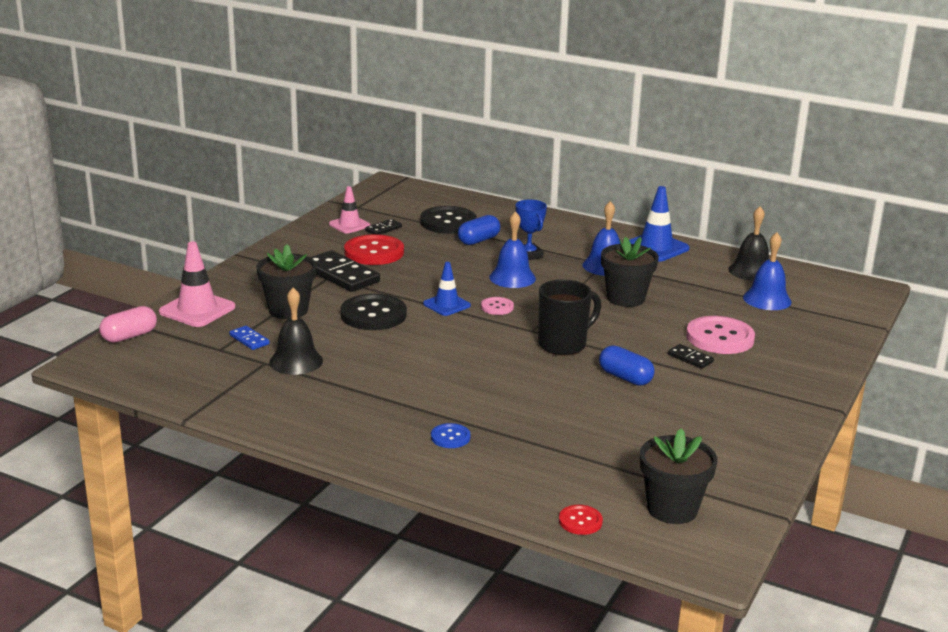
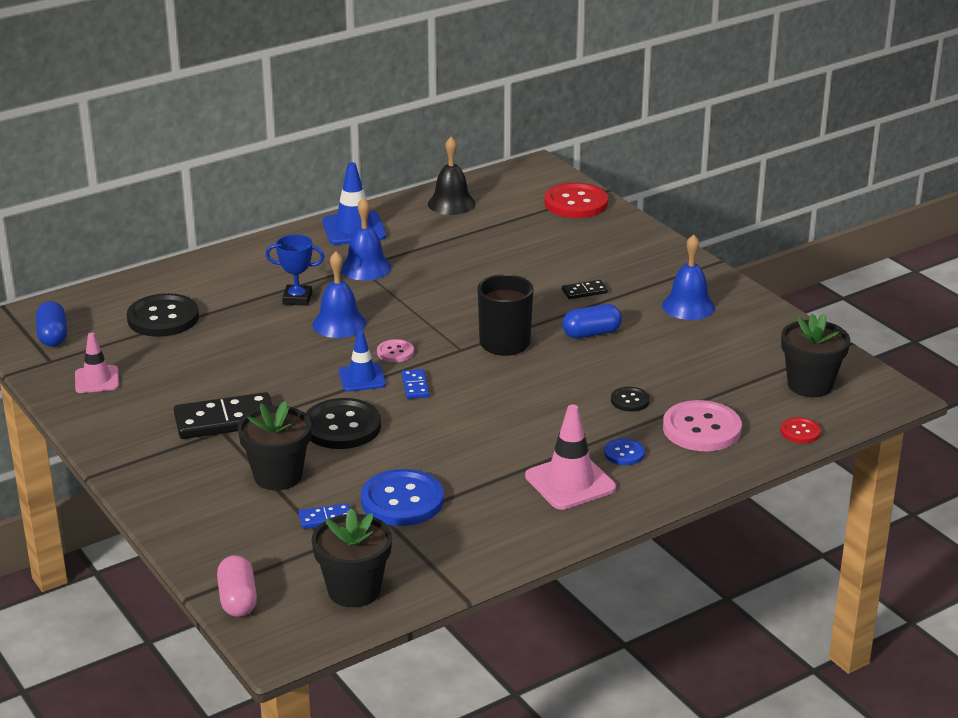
camera: 60 degrees left, 5 degrees up
pink traffic cone [159,241,235,327] -> pink traffic cone moved to [525,404,616,510]
black bell [269,288,323,375] -> blue button [361,469,444,526]
red button [344,234,404,265] -> red button moved to [545,183,608,218]
black domino [365,219,402,234] -> none
blue capsule [458,215,500,245] -> blue capsule moved to [36,301,67,347]
black flower pot [601,237,659,307] -> black flower pot moved to [312,508,392,607]
pink button [686,316,755,354] -> pink button moved to [663,400,742,452]
blue bell [743,232,792,310] -> blue bell moved to [662,234,715,320]
none -> blue domino [402,369,429,399]
none -> black button [611,387,650,412]

